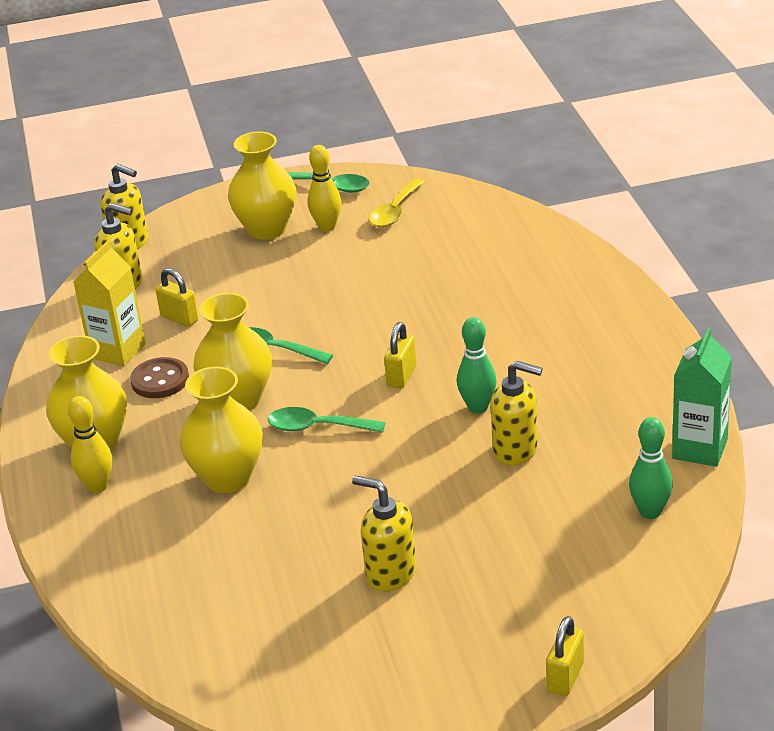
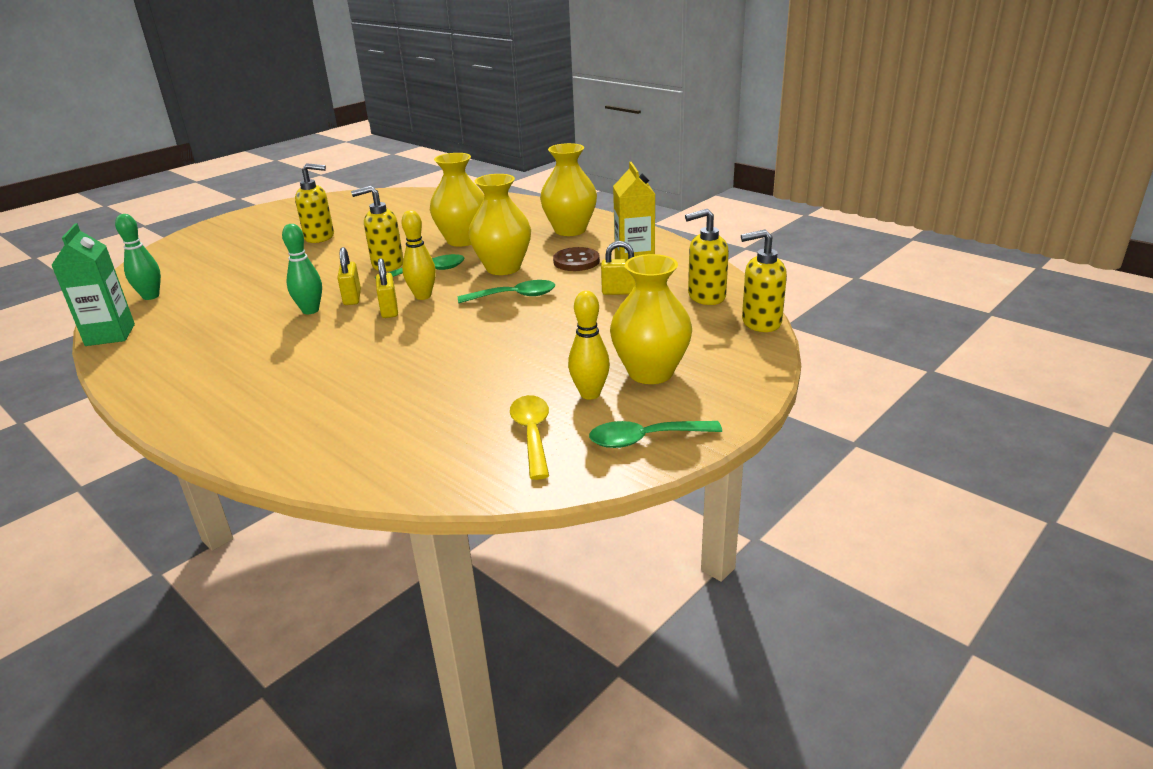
camera: 145 degrees right, 5 degrees down
yellow bowling pin [68,396,112,493] -> yellow bowling pin moved to [401,210,436,300]
yellow soap dispenser [491,361,543,466] -> yellow soap dispenser moved to [351,186,404,271]
yellow padlock [546,616,584,696] -> yellow padlock moved to [337,247,361,305]

